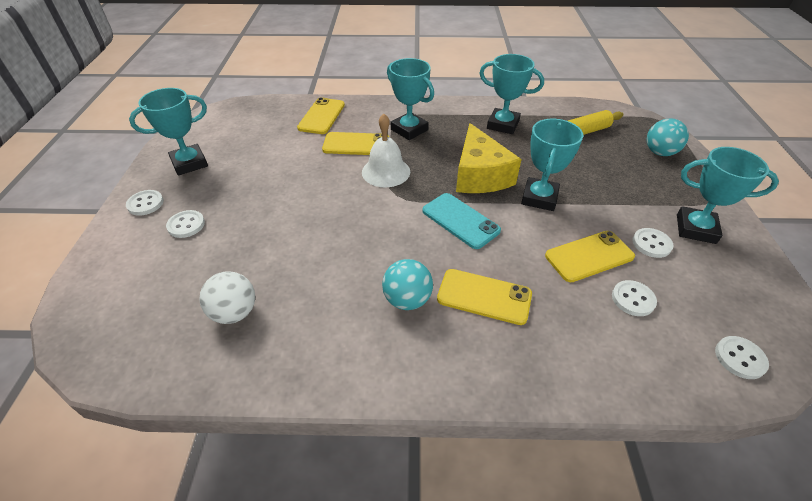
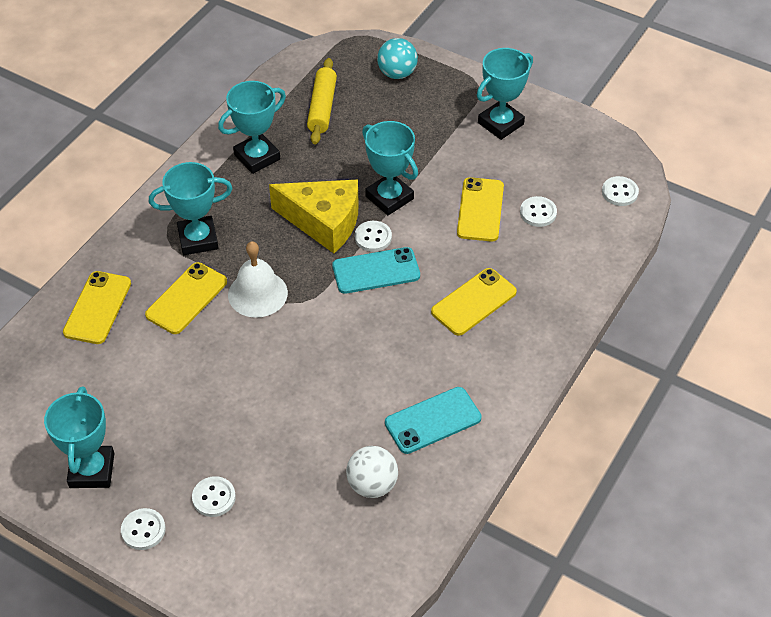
camera: 60 degrees left, 5 degrees up
yellow phone [297,97,345,134] -> yellow phone turned 60 degrees clockwise [63,271,131,344]
turquoise ball [382,259,433,310] -> none
white button [632,228,673,258] -> white button moved to [355,221,392,252]
none -> turquoise phone [385,387,482,454]

